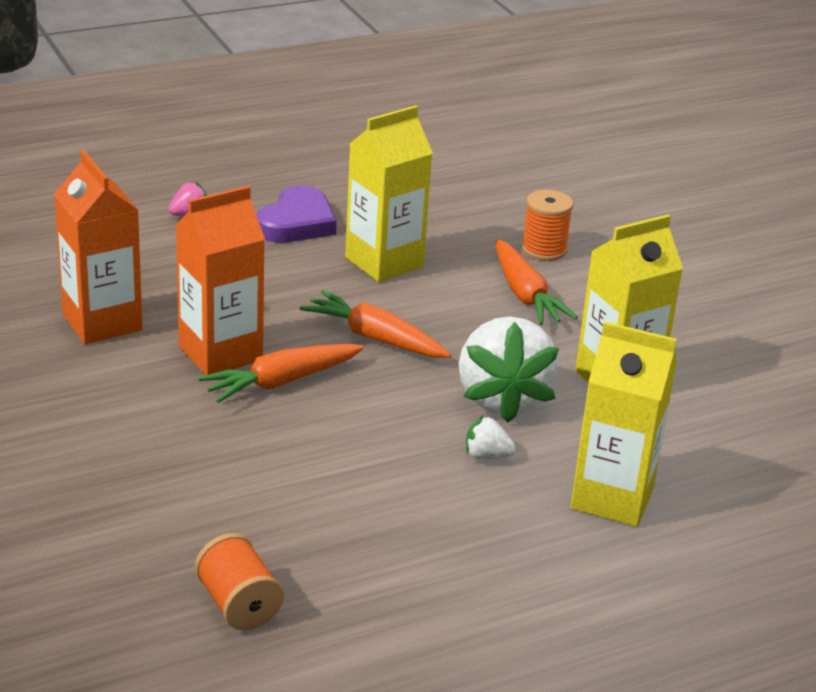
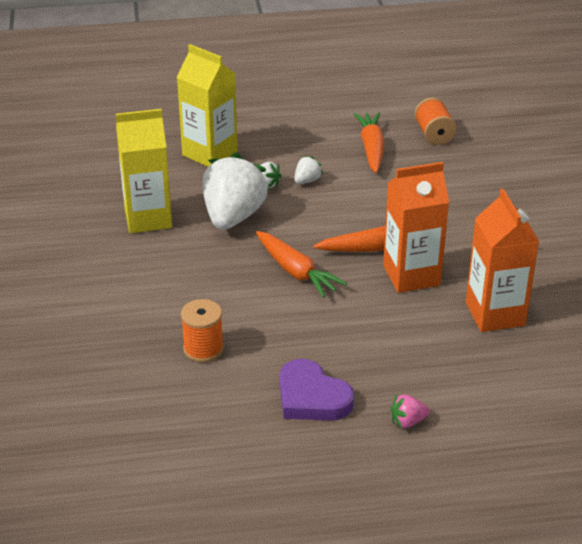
camera: 160 degrees left, 5 degrees up
purple heart [256,186,337,243] -> purple heart turned 90 degrees counterclockwise [280,359,354,421]
yellow carton [345,105,433,282] -> none
orange carrot [495,239,578,325] -> orange carrot moved to [354,112,385,173]
orange spool [522,190,573,261] -> orange spool moved to [181,299,224,362]
none -> white strawberry [294,156,323,184]

